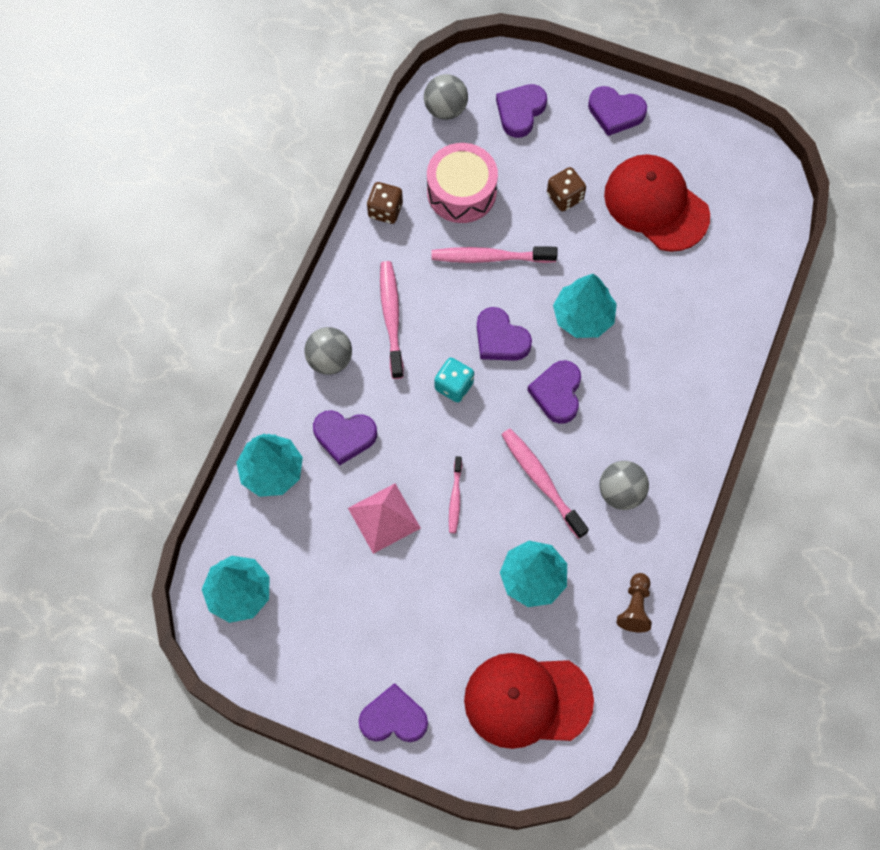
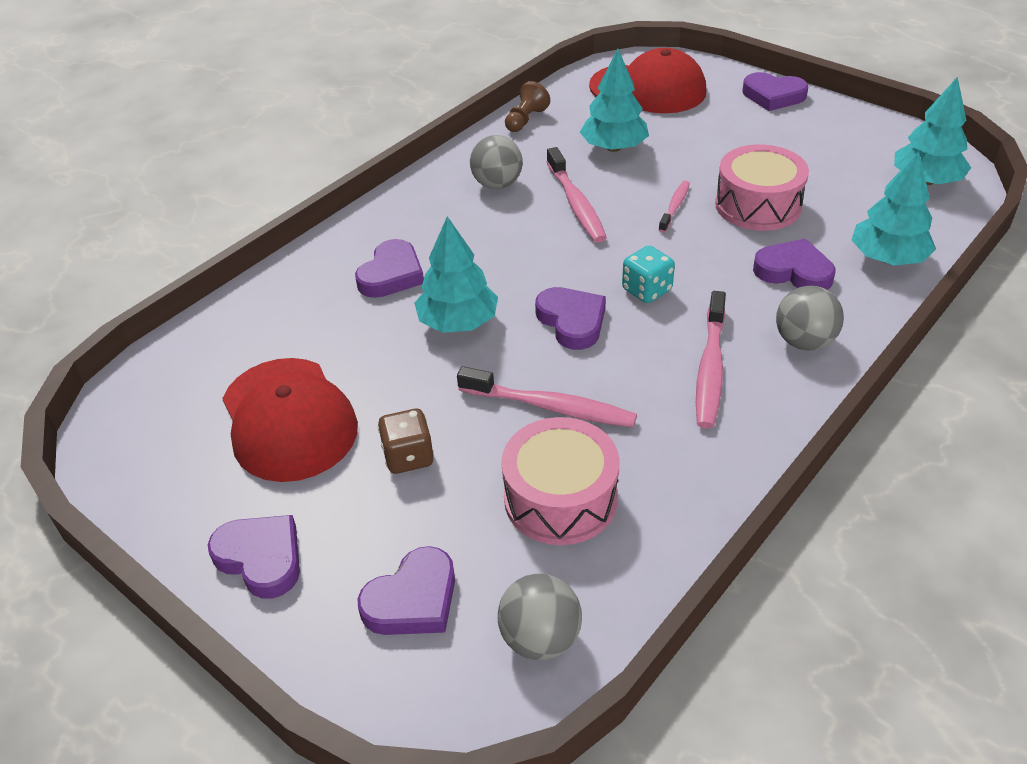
camera: 160 degrees left, 25 degrees down
pink pyramid [348,484,421,554] -> pink drum [715,144,809,231]
brown dice [367,182,403,224] -> none
purple heart [527,360,581,424] -> purple heart moved to [355,239,424,298]

